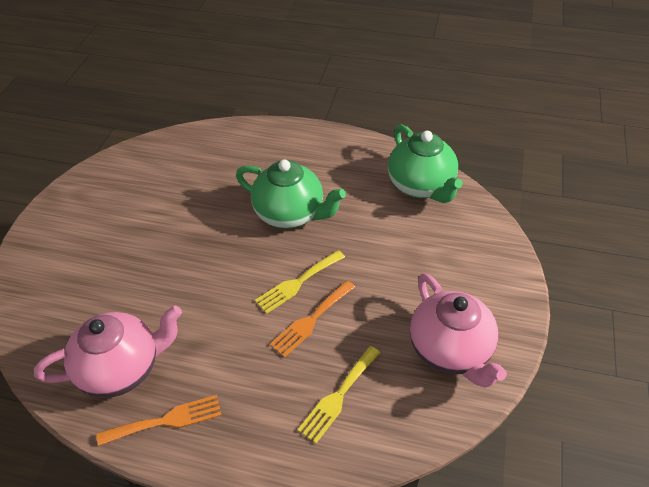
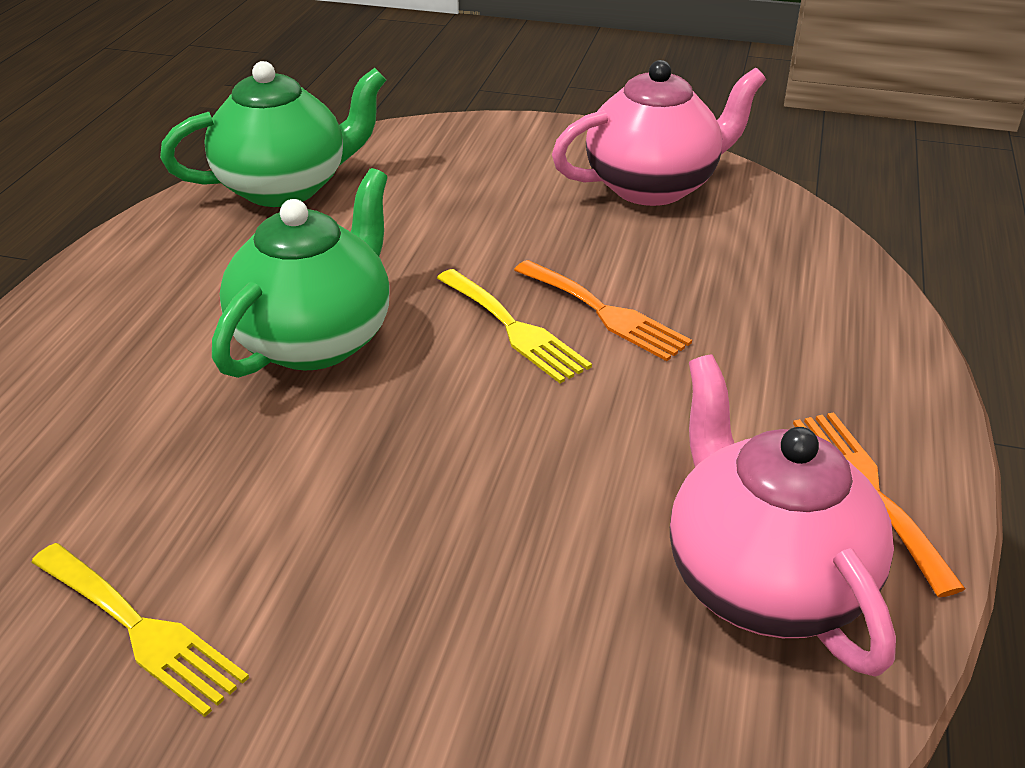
camera: 90 degrees left, 10 degrees down
yellow fork [298,346,380,443] -> yellow fork moved to [31,543,249,717]

